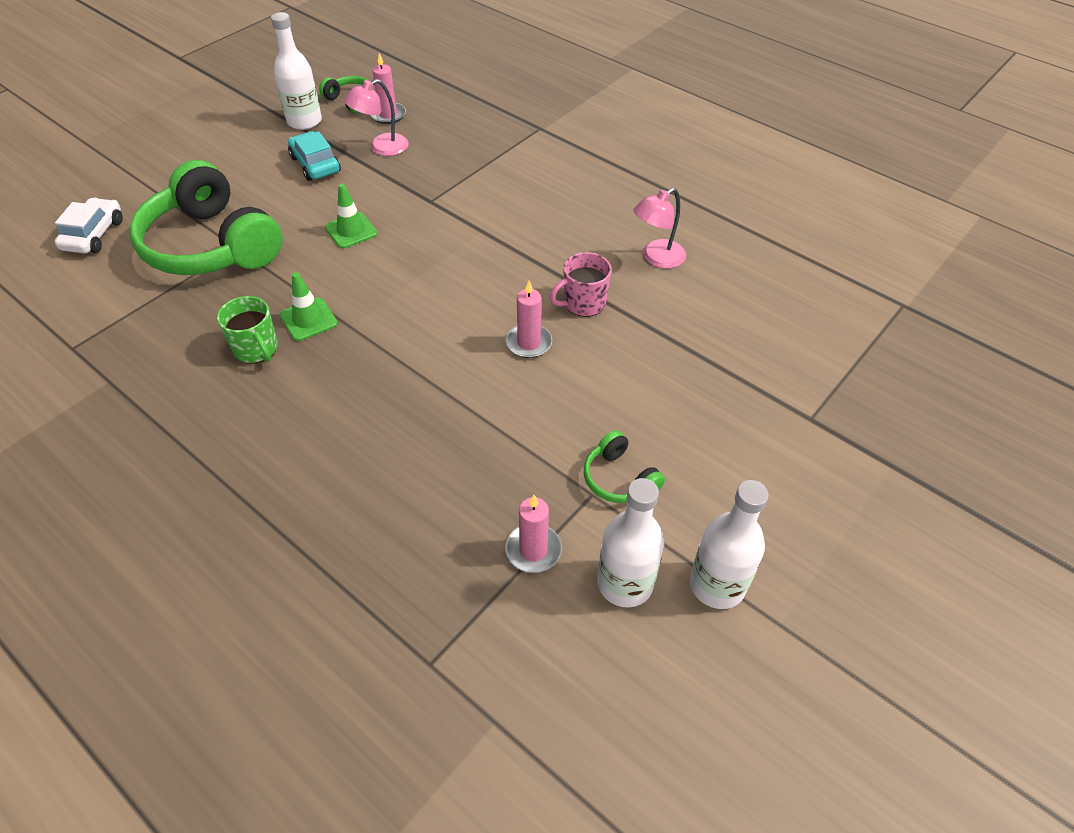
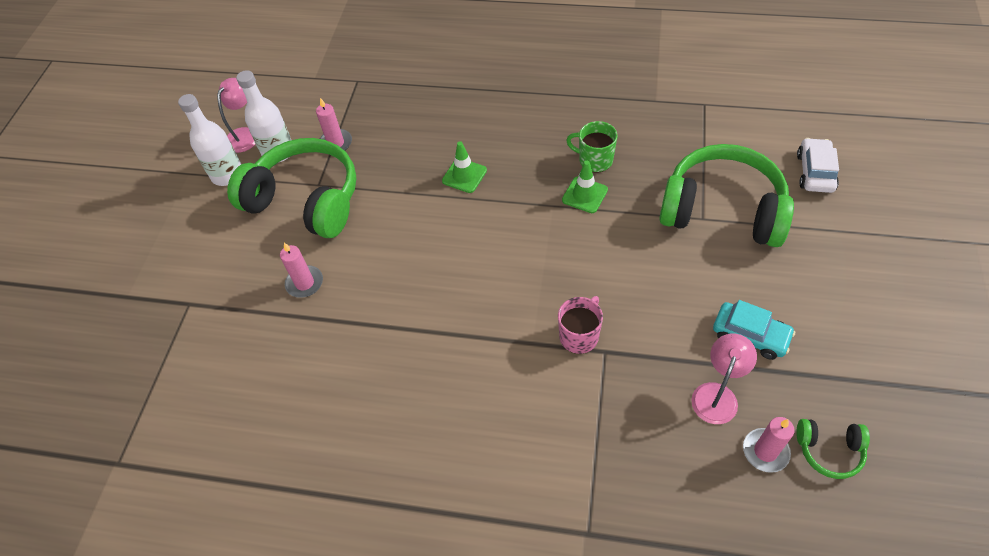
camera: 155 degrees right, 5 degrees up
white car [55,198,123,254] -> white car turned 150 degrees counterclockwise [797,138,839,193]
white bottle [271,12,322,130] -> none
green traffic cone [325,183,378,249] -> green traffic cone moved to [442,141,487,193]
pink candle [506,281,552,358] -> pink candle moved to [280,243,323,298]
pink mug [550,252,612,317] -> pink mug moved to [558,296,603,354]
green headphones [584,430,665,503] -> green headphones [227,138,356,238], size x2.29
pink lamp [633,188,686,268] -> pink lamp moved to [217,78,255,153]

